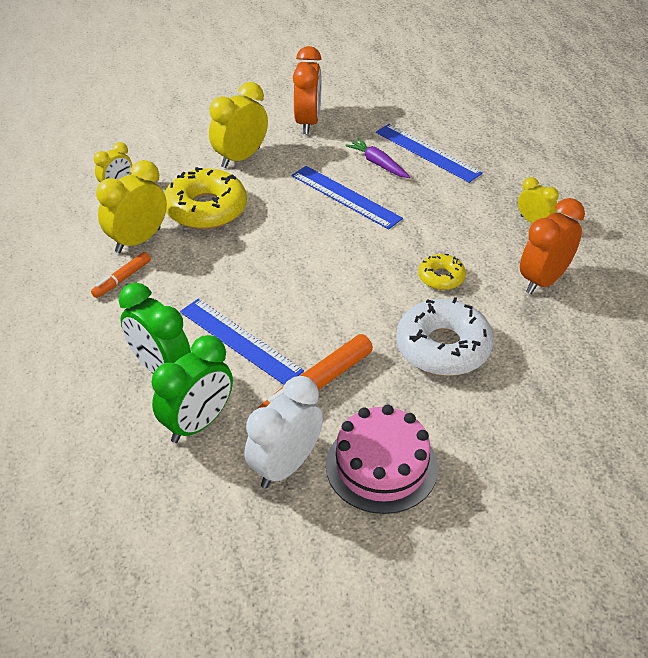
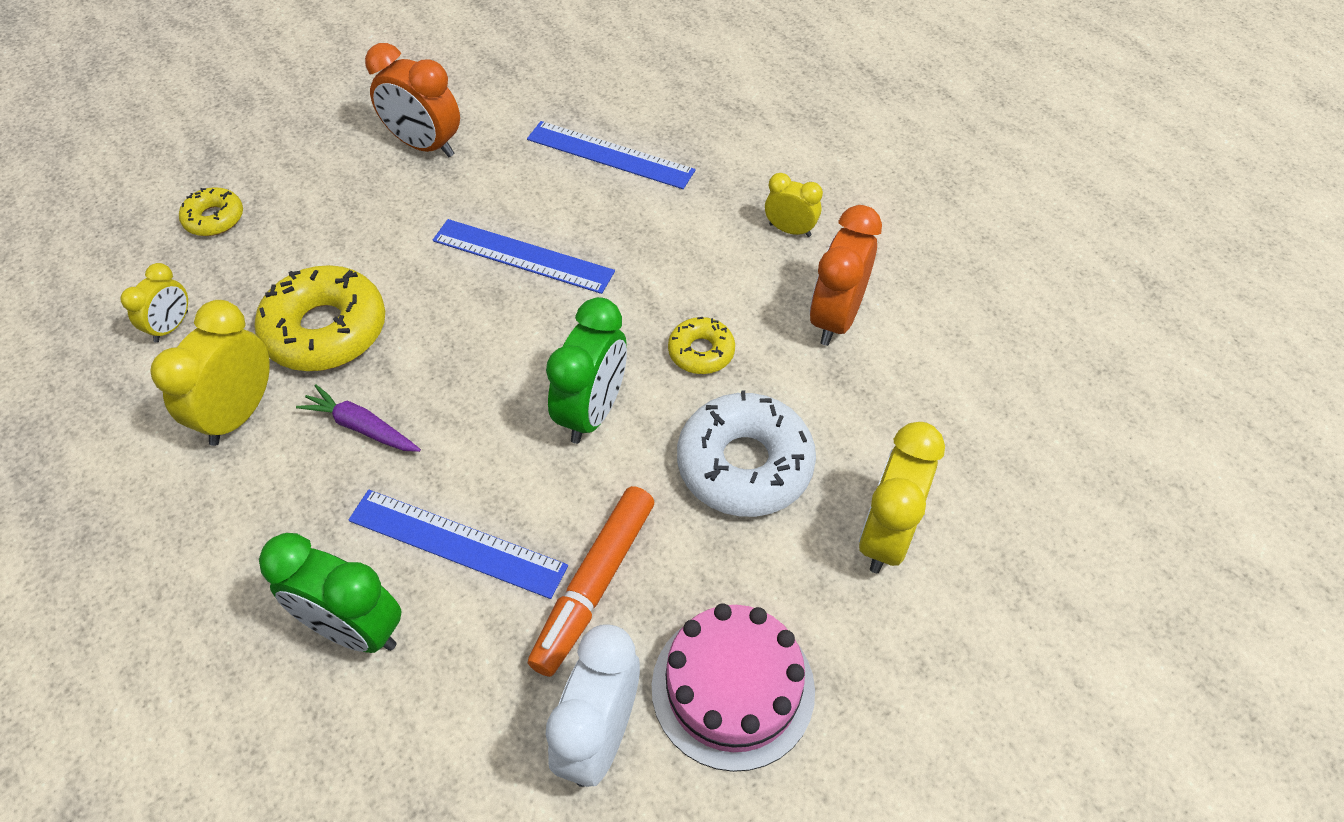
camera: 20 degrees left, 10 degrees up
orange marker [91,252,151,298] -> none
green clock [152,335,233,443] -> green clock moved to [546,297,627,444]
yellow clock [209,82,268,168] -> yellow clock moved to [859,422,945,573]
orange clock [293,46,322,134] -> orange clock turned 135 degrees clockwise [365,43,460,157]
purple carrot [345,138,410,178] -> purple carrot moved to [296,385,421,452]
none -> yellow donut [179,187,243,236]

